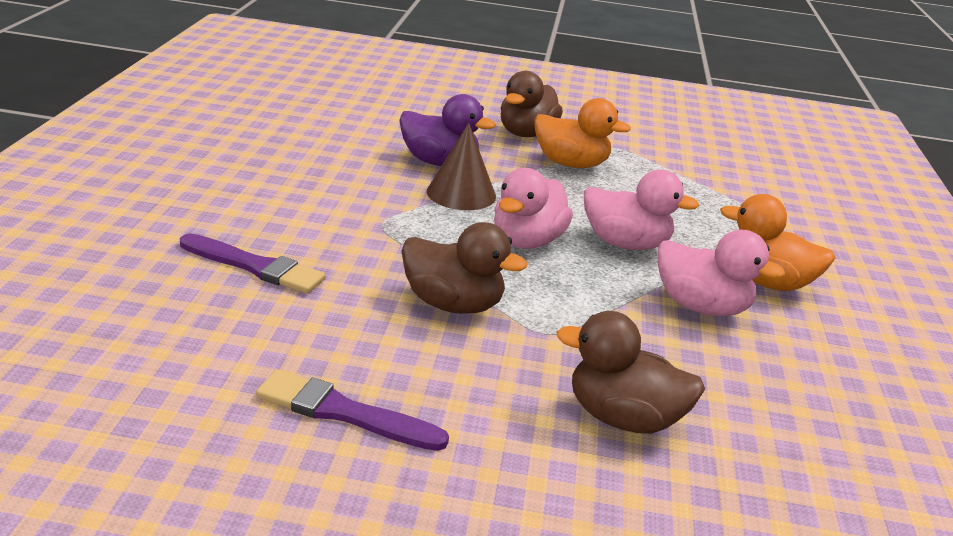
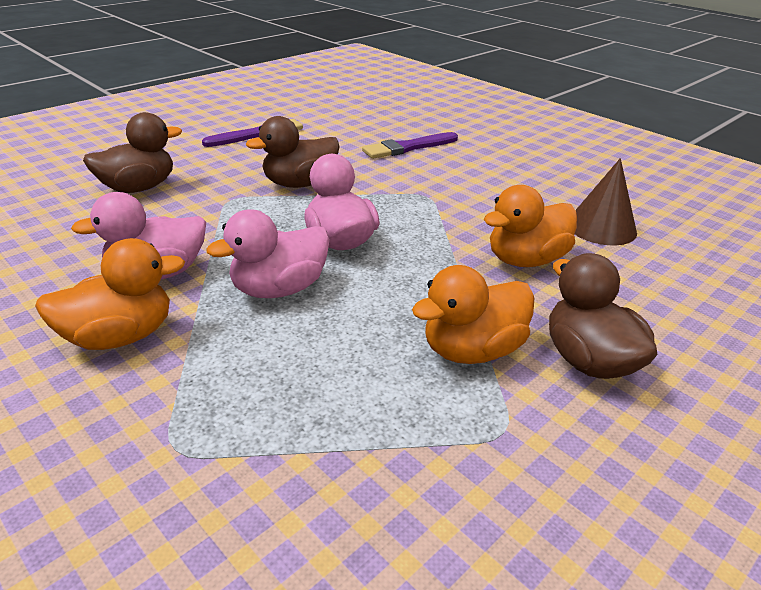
camera: 130 degrees right, 5 degrees up
purple duck [399,94,496,166] -> orange duck [484,185,577,267]
brown cone [427,123,496,210] -> brown cone moved to [575,158,637,245]

